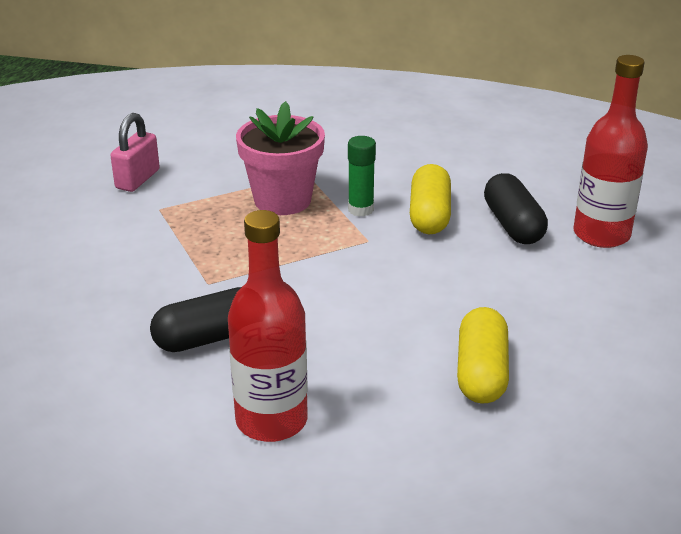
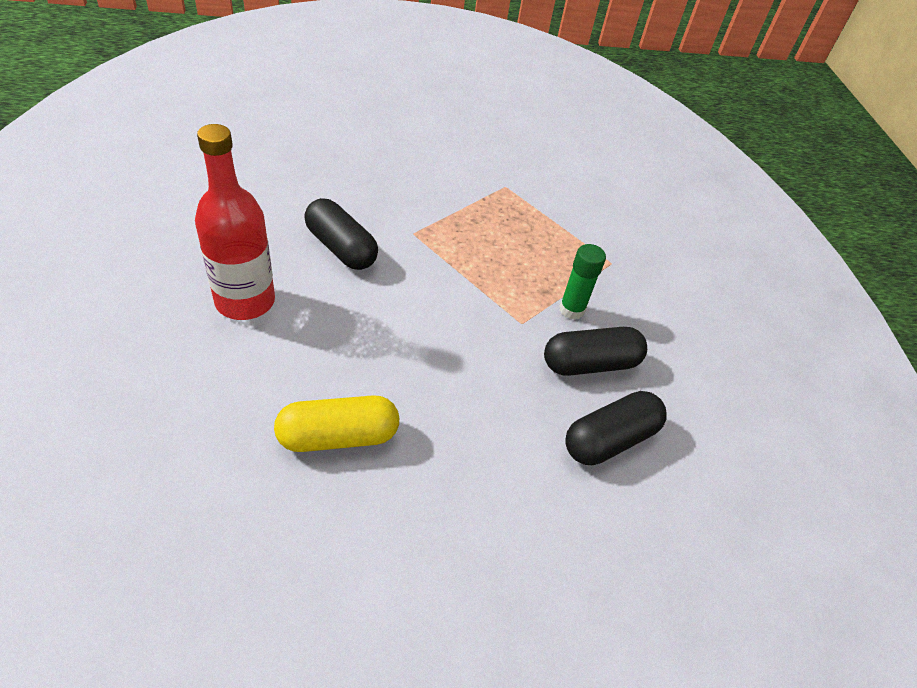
camera: 65 degrees right, 15 degrees up
pink padlock [110,113,160,192] -> none
pink flower pot [236,101,325,215] -> none
yellow capsule [410,164,451,234] -> black capsule [544,327,647,376]
red bottle [574,55,648,248] -> none

